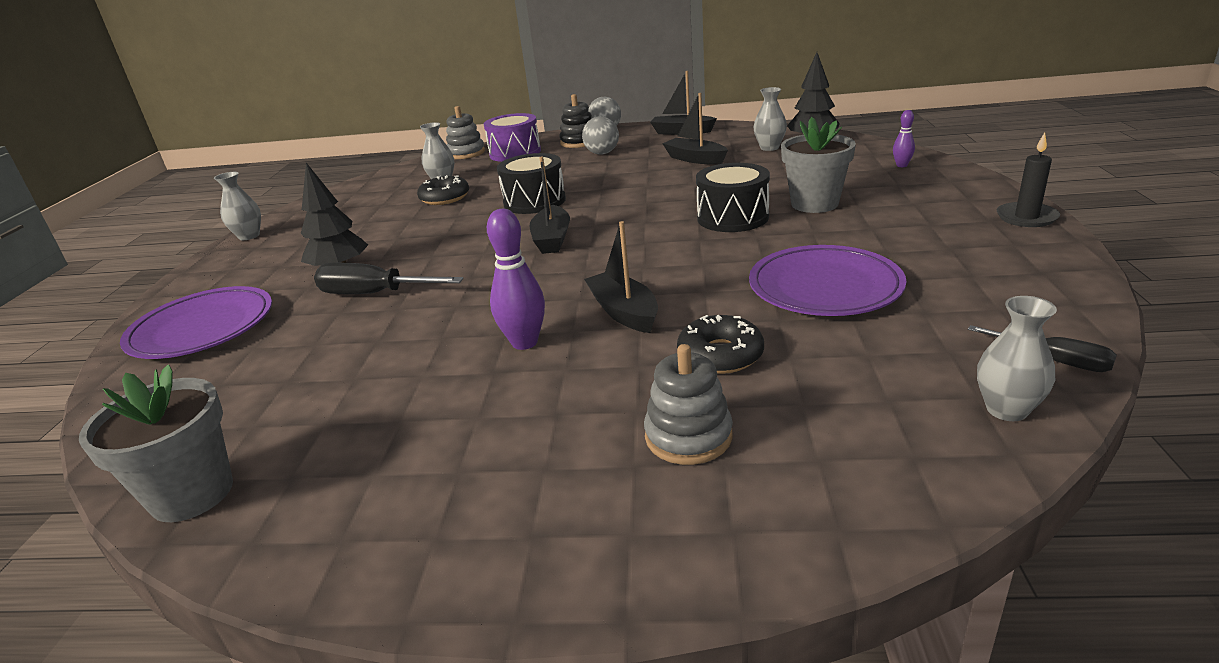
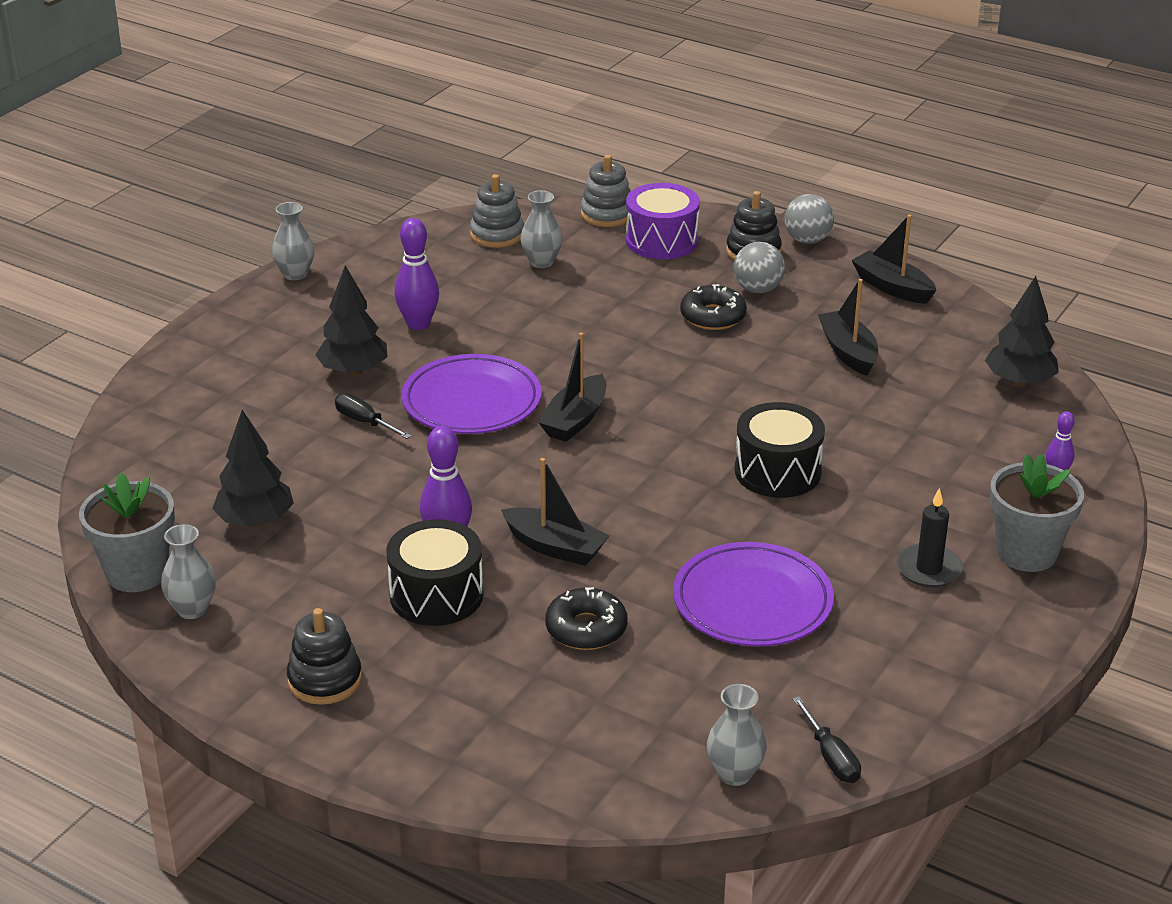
camera: 25 degrees right, 5 degrees up
purple plate [120,286,272,359] -> purple plate moved to [401,354,542,434]
black screwdriver [314,263,464,294] -> black screwdriver [335,393,411,439], size x0.61
black donut [417,175,469,205] -> black donut moved to [680,284,747,330]
black drum [497,153,566,214] -> black drum moved to [386,519,484,626]
black boat [584,221,658,333] -> black boat turned 120 degrees clockwise [501,458,609,566]
grey stacking toy [644,344,733,465] -> grey stacking toy moved to [470,174,524,248]
grey vase [753,87,787,151] -> grey vase moved to [161,524,216,619]
grey flower pot [781,117,856,213] -> grey flower pot moved to [990,454,1084,572]
black candle [997,132,1060,227] -> black candle moved to [896,488,963,588]
none -> black tree [212,410,294,527]
none -> black stacking toy [287,608,362,705]
none -> purple bowling pin [394,218,439,330]

